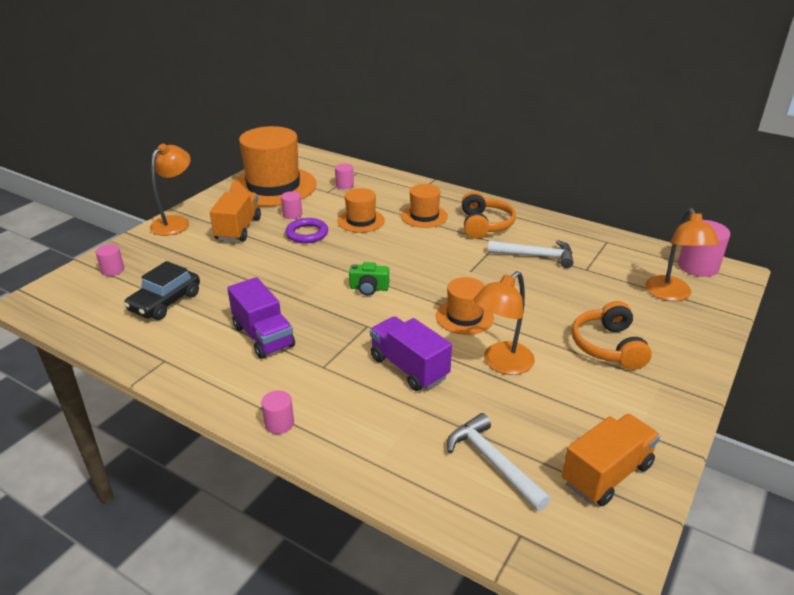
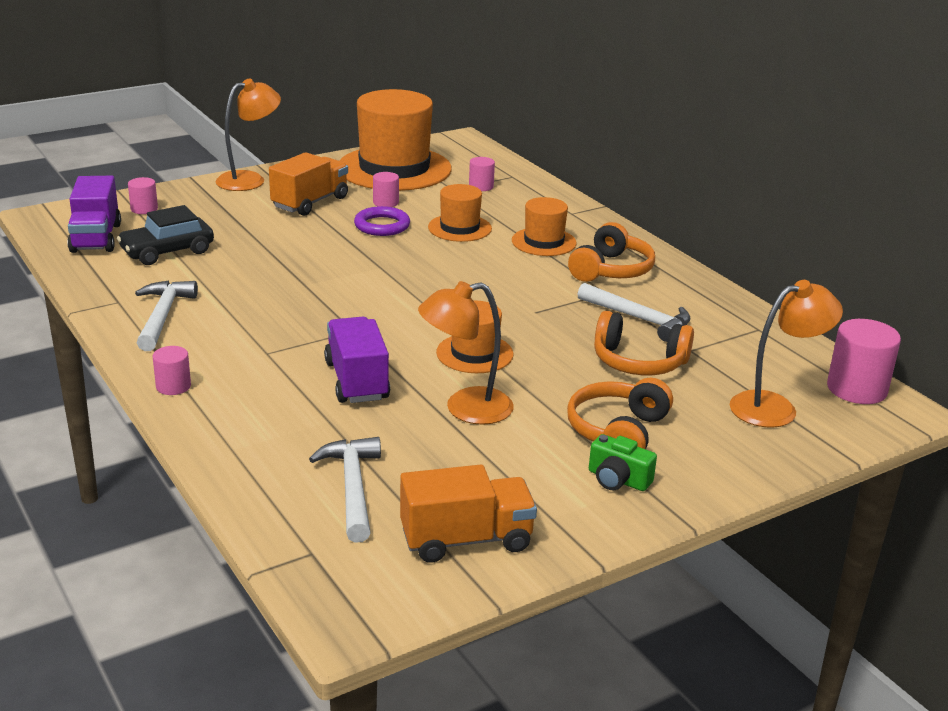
camera: 25 degrees right, 5 degrees down
purple truck [227,277,295,359] -> purple truck moved to [67,176,121,253]
green camera [349,262,389,296] -> green camera moved to [589,434,657,491]
orange lamp [645,208,719,301] -> orange lamp turned 135 degrees counterclockwise [730,280,843,428]
none -> white hammer [135,281,198,351]
none -> orange headphones [594,311,694,375]

